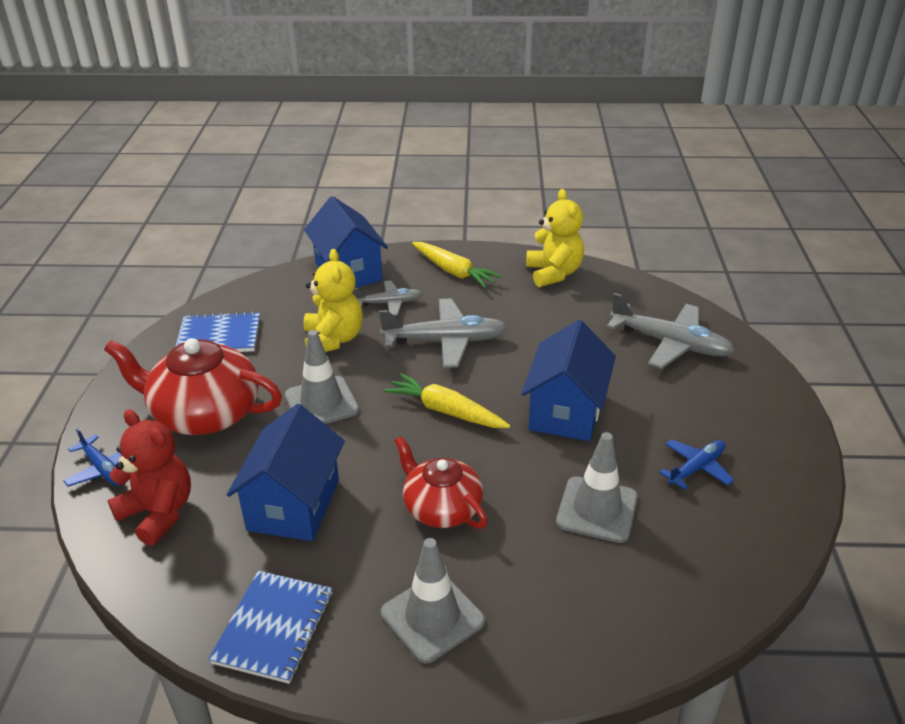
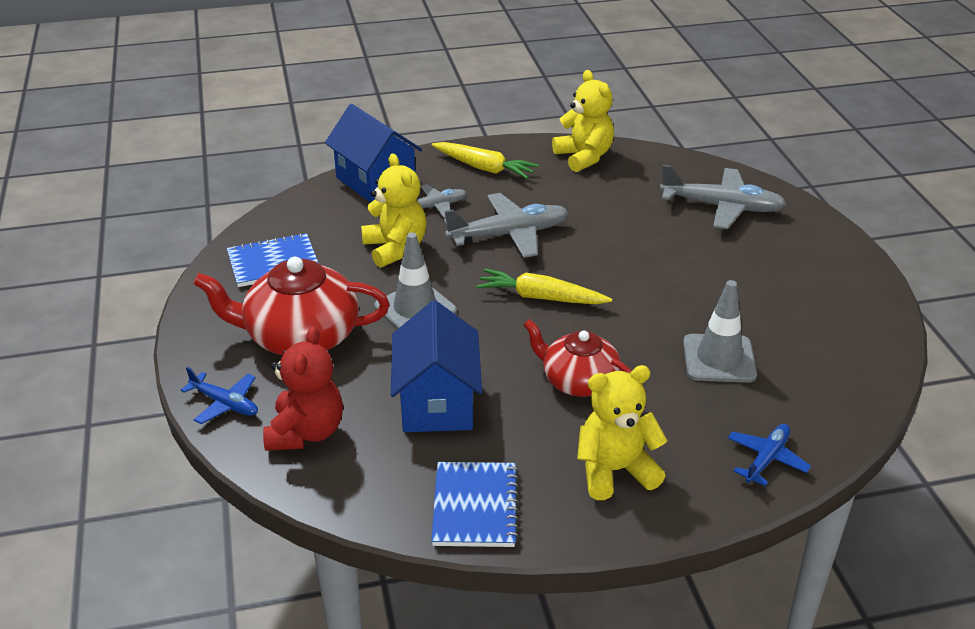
camera: 15 degrees left, 0 degrees up
red teddy bear [108,410,191,546] -> red teddy bear turned 75 degrees clockwise [263,326,343,451]
grey traffic cone [381,538,485,663] -> yellow teddy bear [577,365,668,500]
blue house [521,320,616,441] -> none
blue plane [659,439,734,490] -> blue plane moved to [728,424,811,486]

